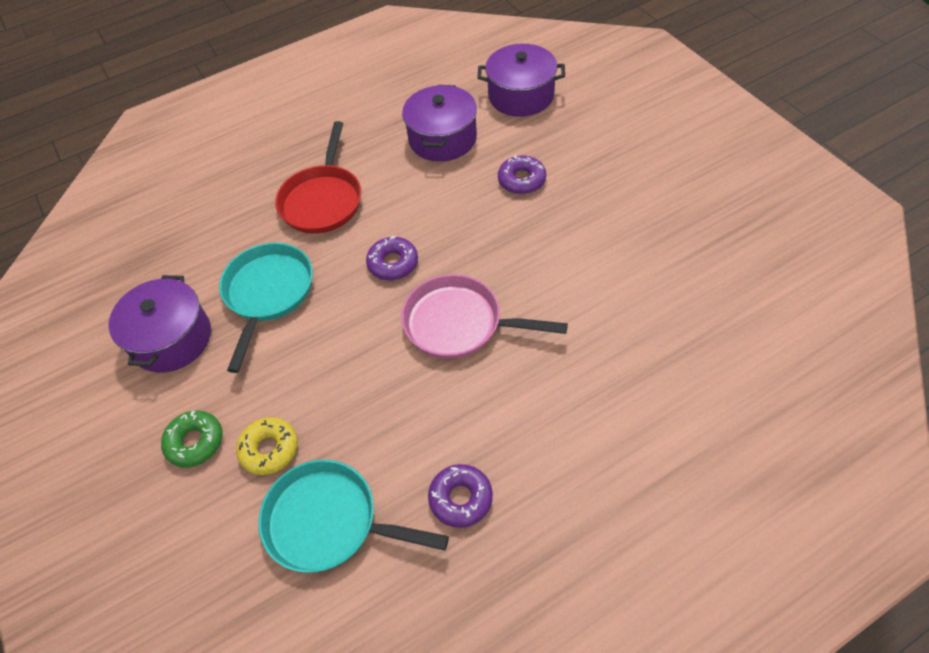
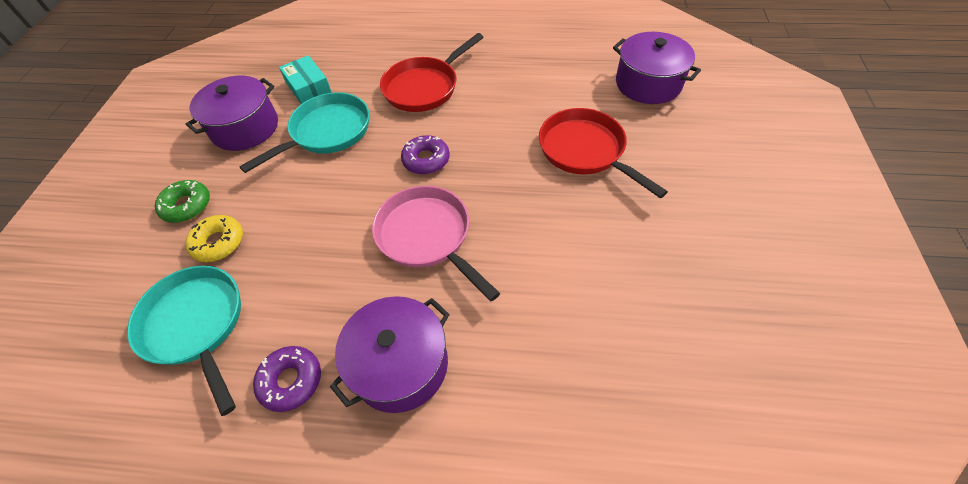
camera: 35 degrees right, 0 degrees up
purple pot [402,85,477,162] -> purple pot moved to [330,296,450,413]
purple donut [498,155,546,194] -> red pan [539,108,668,198]
none -> turquoise box [279,55,332,104]

